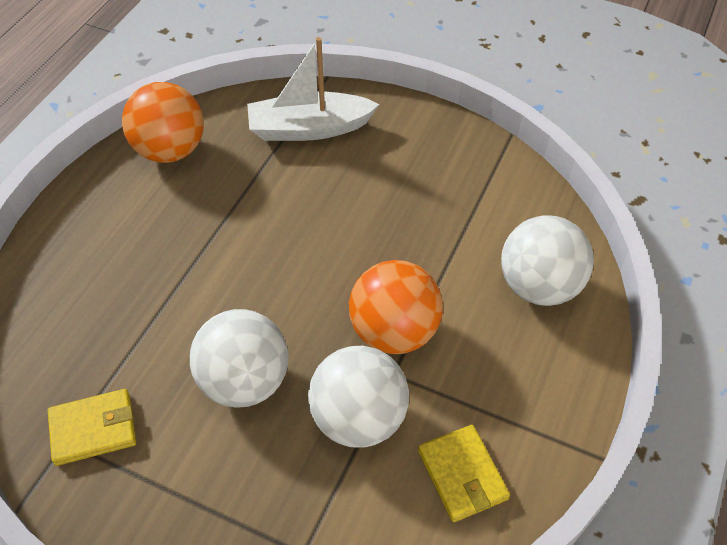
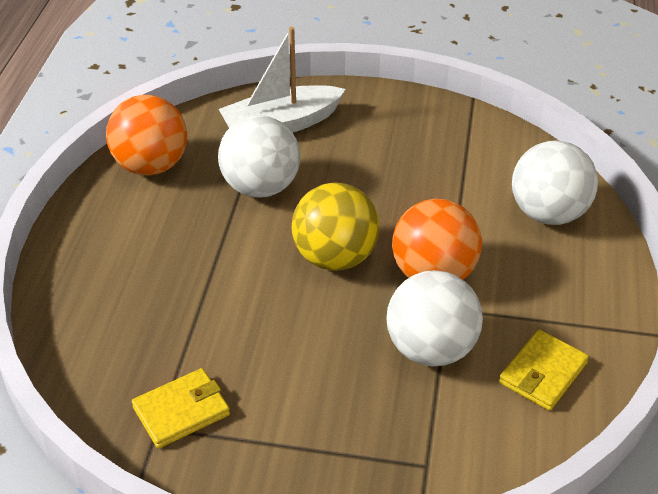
camera: 15 degrees left, 10 degrees down
white ball [190,309,289,408] -> white ball moved to [218,115,300,198]
yellow wallet [418,425,510,522] -> yellow wallet turned 75 degrees clockwise [499,329,589,411]
none -> yellow ball [292,182,380,271]

